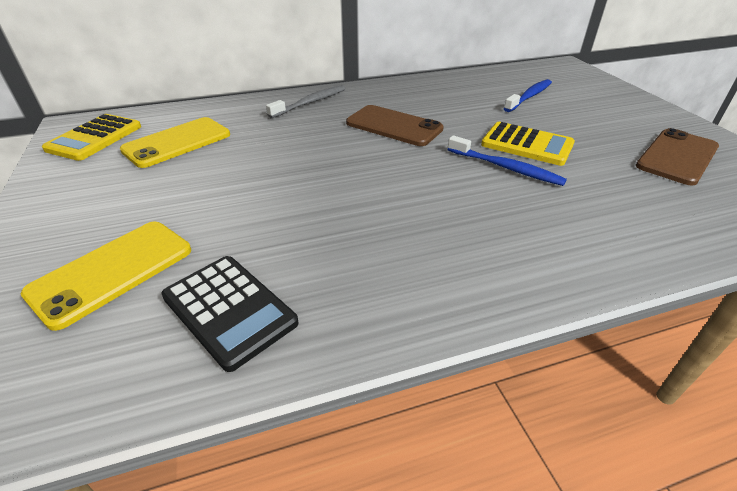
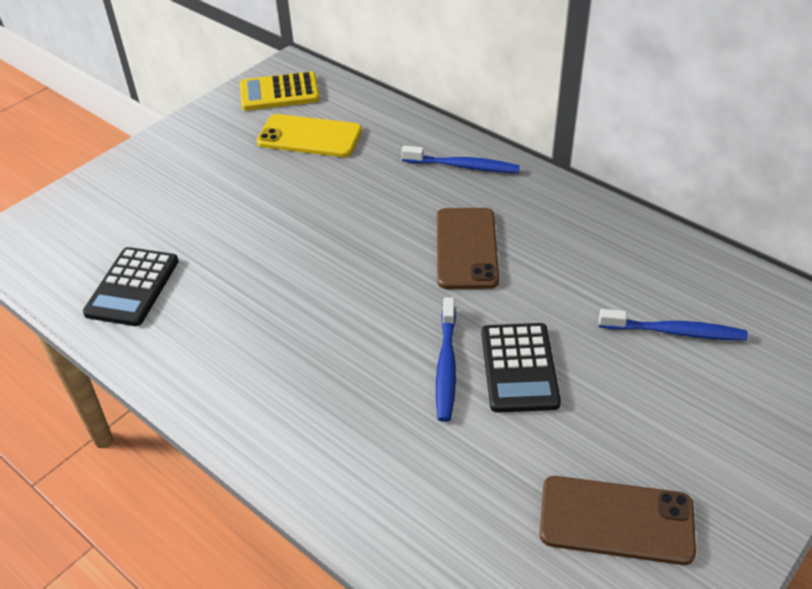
camera: 60 degrees right, 5 degrees up
yellow phone [20,222,191,331] -> none
grey toothbrush [266,85,345,118] -> blue toothbrush [401,145,520,173]
yellow calculator [481,122,575,166] -> black calculator [481,323,561,413]

